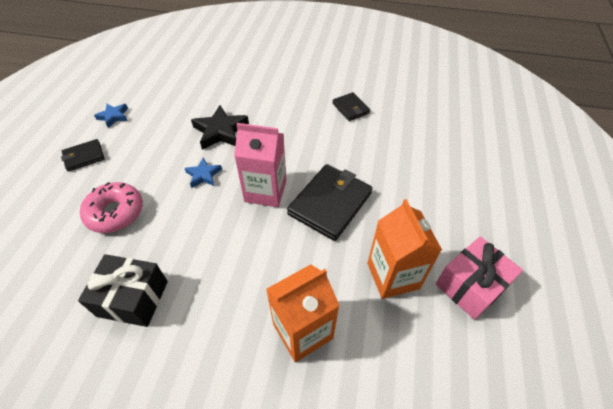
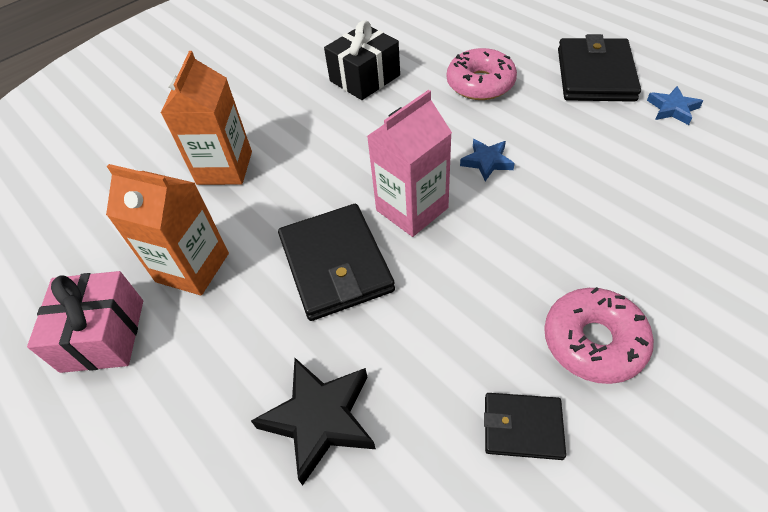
camera: 130 degrees right, 0 degrees up
black wallet [61,139,105,172] -> black wallet [558,34,641,102], size x1.83
black star [191,105,249,150] -> black star moved to [251,358,376,486]
none -> pink donut [544,287,654,384]

